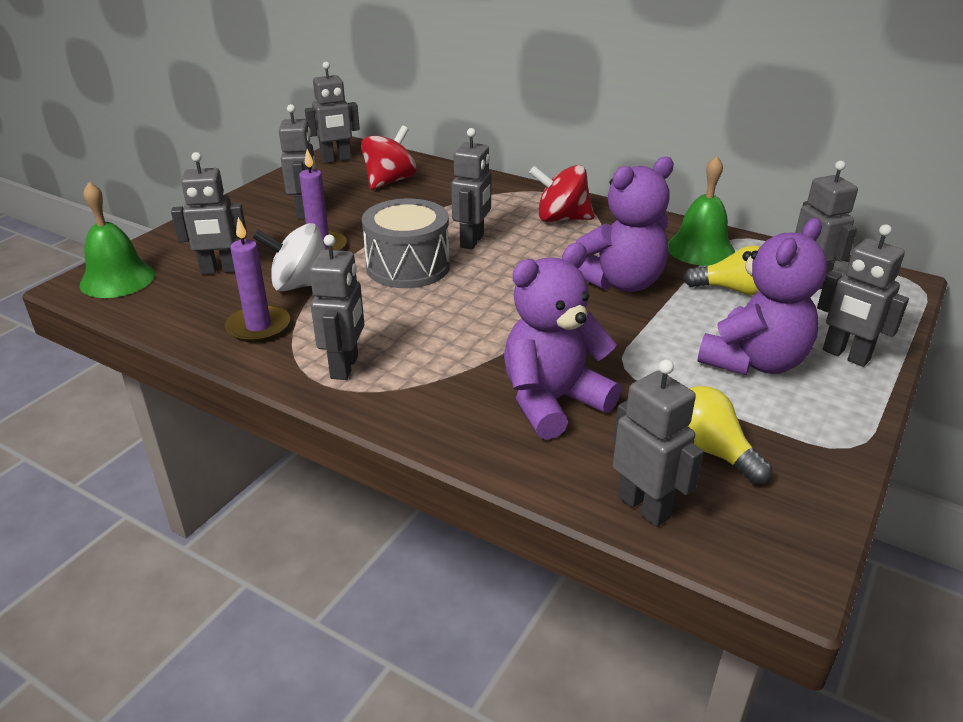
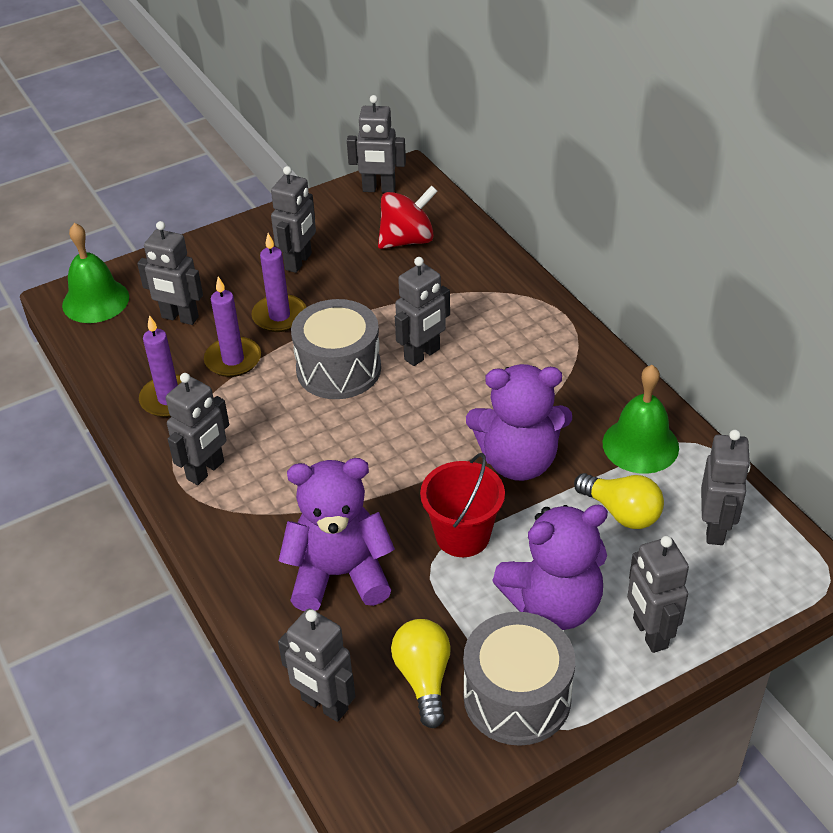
camera: 30 degrees right, 10 degrees up
white spinning top [253,223,325,291] -> purple candle [204,276,261,377]
red spinning top [529,165,594,222] -> none
grey robot [613,359,704,527] -> grey robot turned 135 degrees clockwise [278,608,356,722]
none -> red bucket [420,453,505,557]
none -> grey drum [463,612,575,746]

